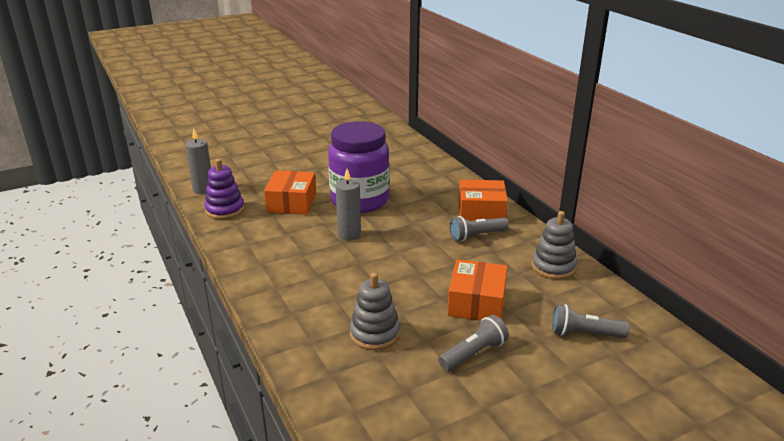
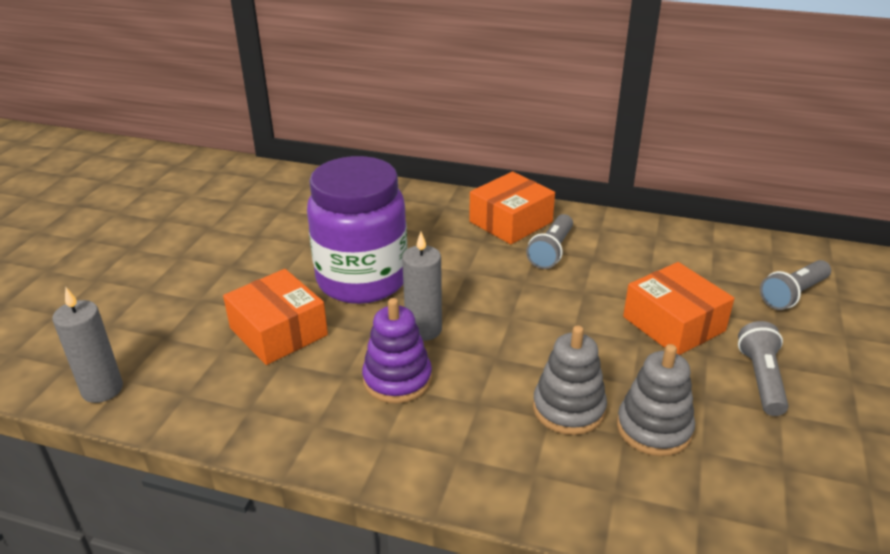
camera: 45 degrees left, 5 degrees up
purple stacking toy [204,159,244,219] -> purple stacking toy moved to [362,298,432,404]
grey stacking toy [532,211,577,280] -> grey stacking toy moved to [533,325,607,435]

